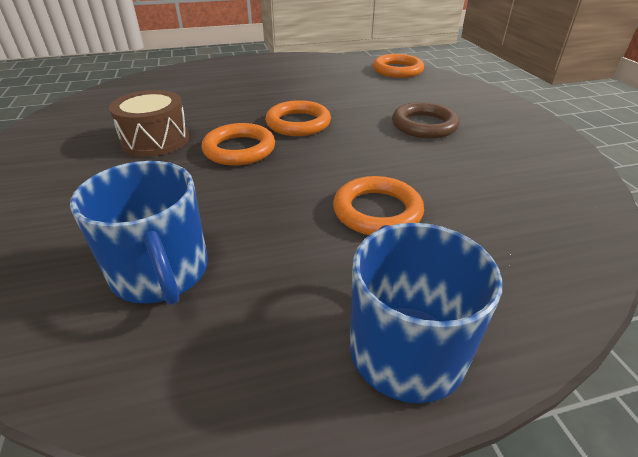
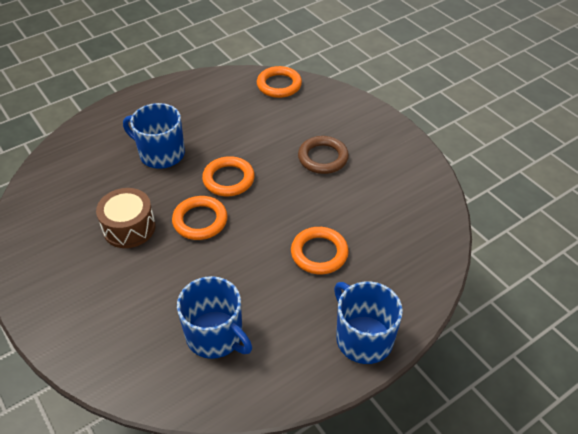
camera: 20 degrees left, 10 degrees up
none -> blue mug [123,103,185,169]

